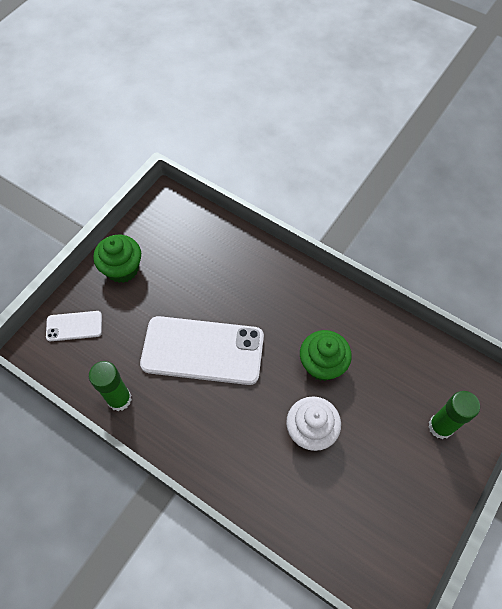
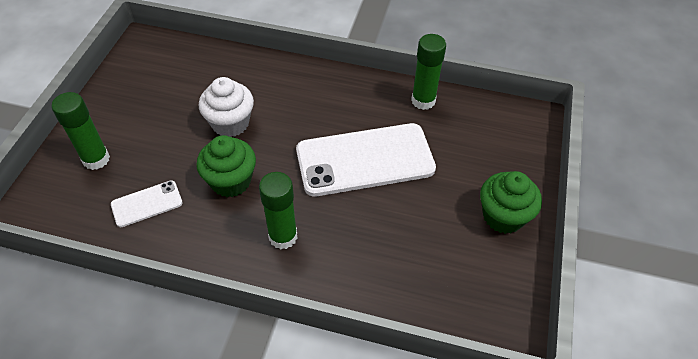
camera: 160 degrees right, 10 degrees down
white phone [46,311,102,341] -> white phone moved to [111,180,183,227]
none -> green glue stick [259,172,297,249]

